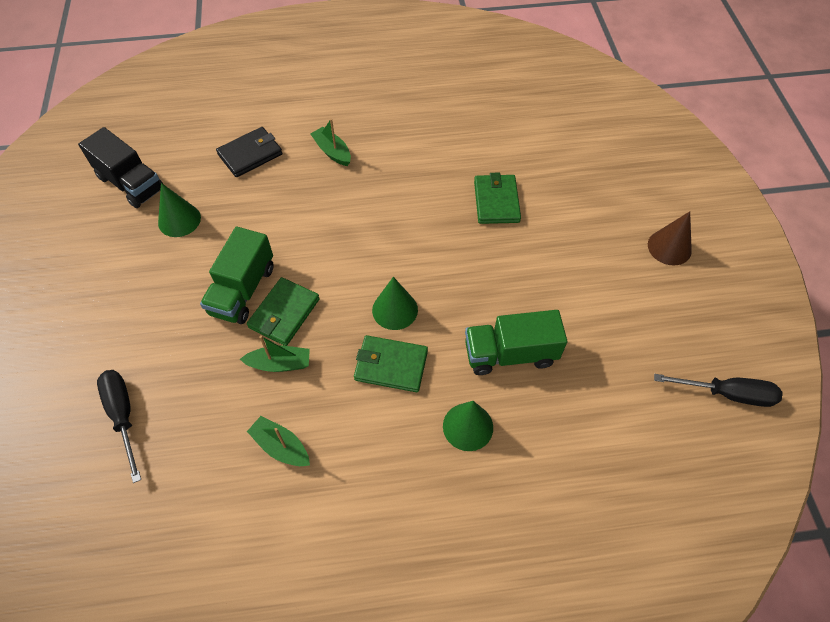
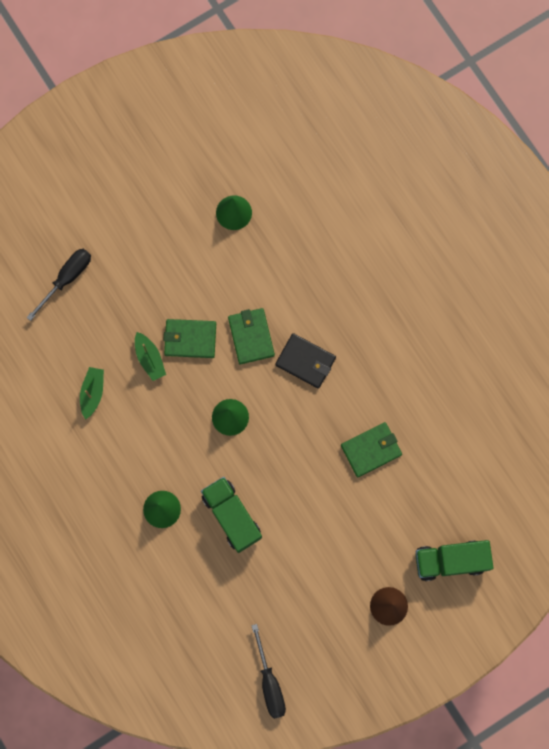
camera: 65 degrees right, 20 degrees up
black truck [78,127,163,208] -> none
green truck [200,227,274,324] -> green truck moved to [415,540,493,581]
black wallet [216,127,283,177] -> black wallet moved to [275,333,336,389]
green boat [311,118,351,166] -> none
green wallet [354,335,428,392] -> green wallet moved to [228,308,275,364]

